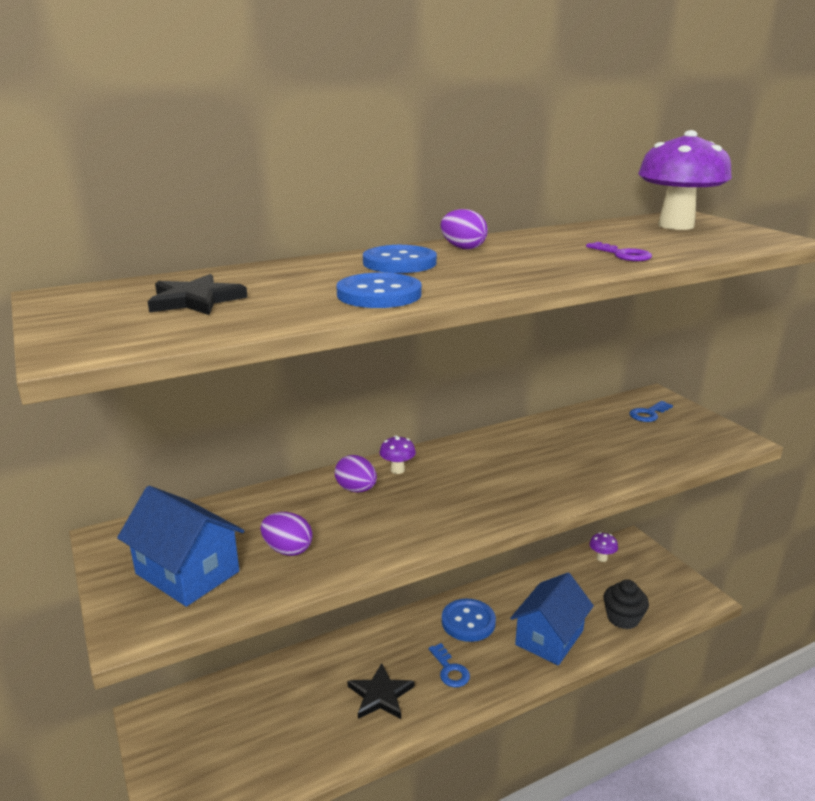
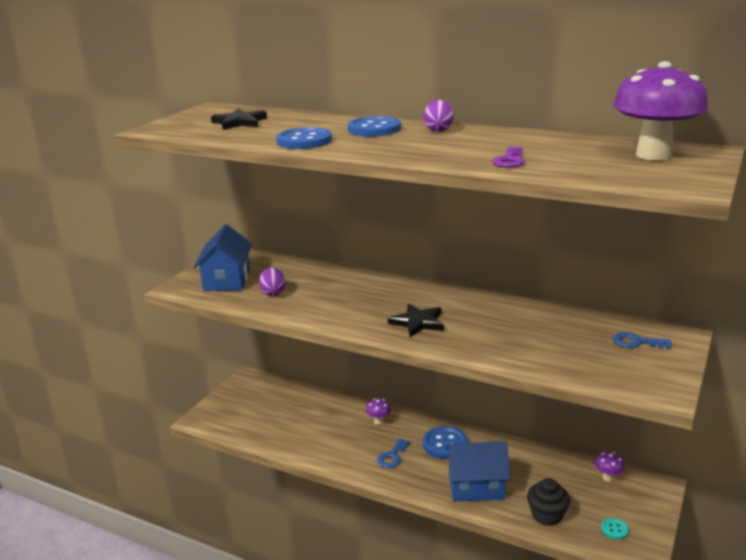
camera: 55 degrees right, 0 degrees up
purple egg [335,455,377,492] -> none
black star [348,663,414,719] -> black star moved to [388,304,444,337]
purple mushroom [379,436,416,474] -> purple mushroom moved to [366,399,391,425]
none -> turquoise button [601,518,629,540]

